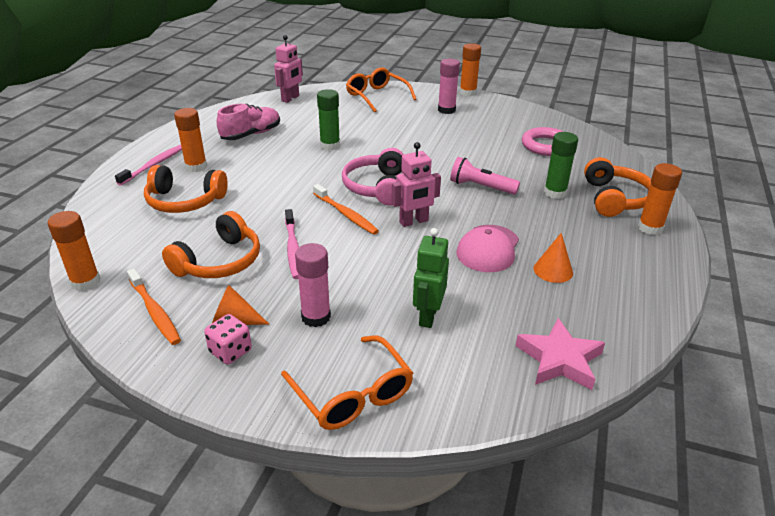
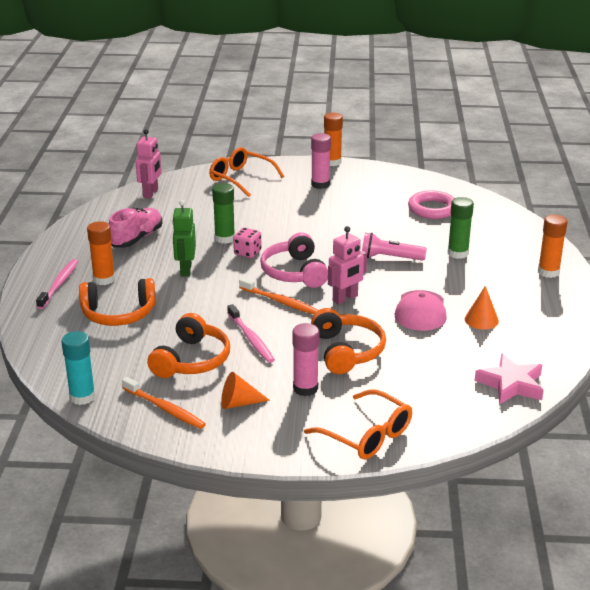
camera: 15 degrees left, 5 degrees down
orange glue stick [48,211,101,291] -> turquoise glue stick [61,331,95,405]
pink dice [204,314,252,364] -> pink dice moved to [233,228,261,258]
green robot [413,228,449,328] -> green robot moved to [172,200,196,276]
orange headphones [584,157,651,217] -> orange headphones moved to [311,308,386,374]

